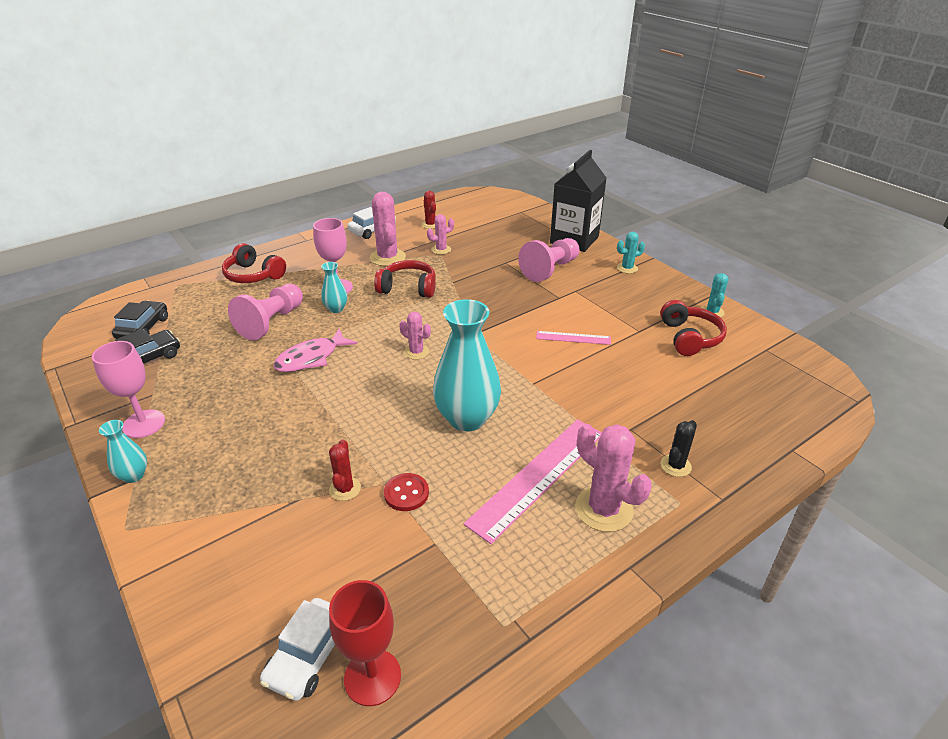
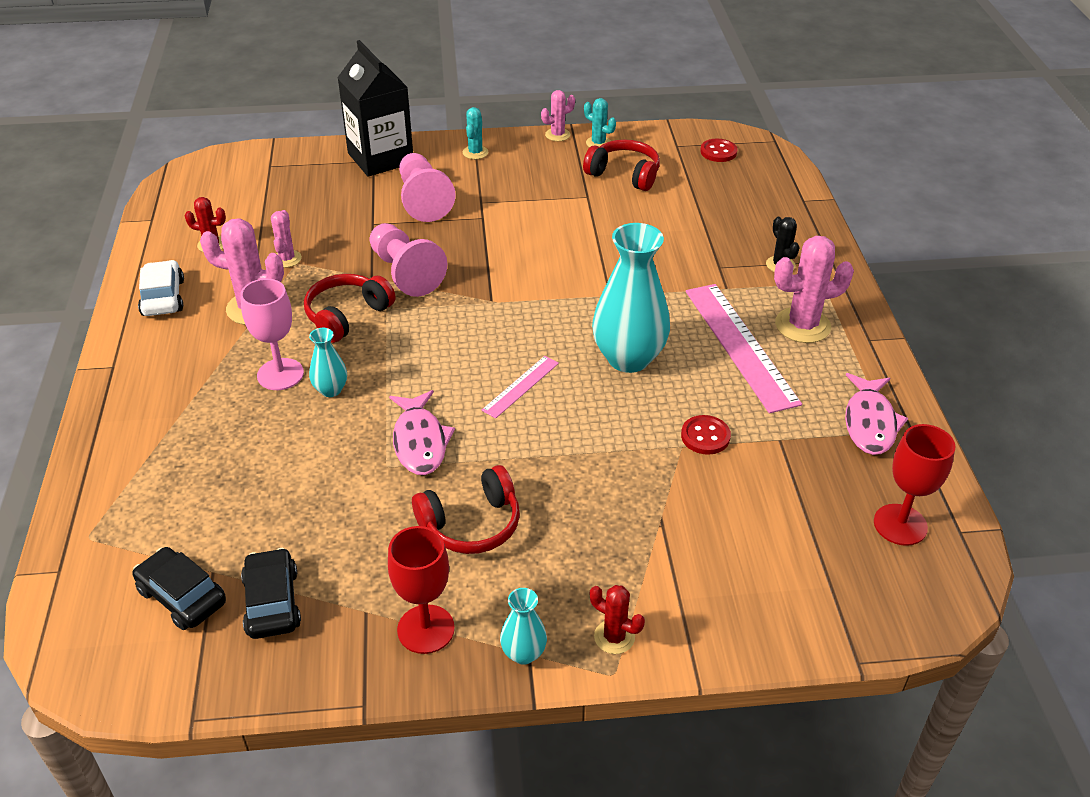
camera: 60 degrees left, 5 degrees up
pink goblet [92,341,165,438] -> red goblet [388,526,455,654]
red headphones [222,243,286,283] -> red headphones moved to [412,465,520,554]
pink pawn [228,284,303,340] -> pink pawn moved to [370,223,447,297]
white car [260,598,335,701] -> none
red cactus [329,439,361,501] -> red cactus moved to [590,585,645,654]
pink cactus [400,312,431,360] -> pink cactus moved to [541,90,575,141]
pink ruler [536,331,611,345] -> pink ruler moved to [482,356,559,419]
none -> red button [700,139,737,162]
none -> pink fish [845,373,908,455]

